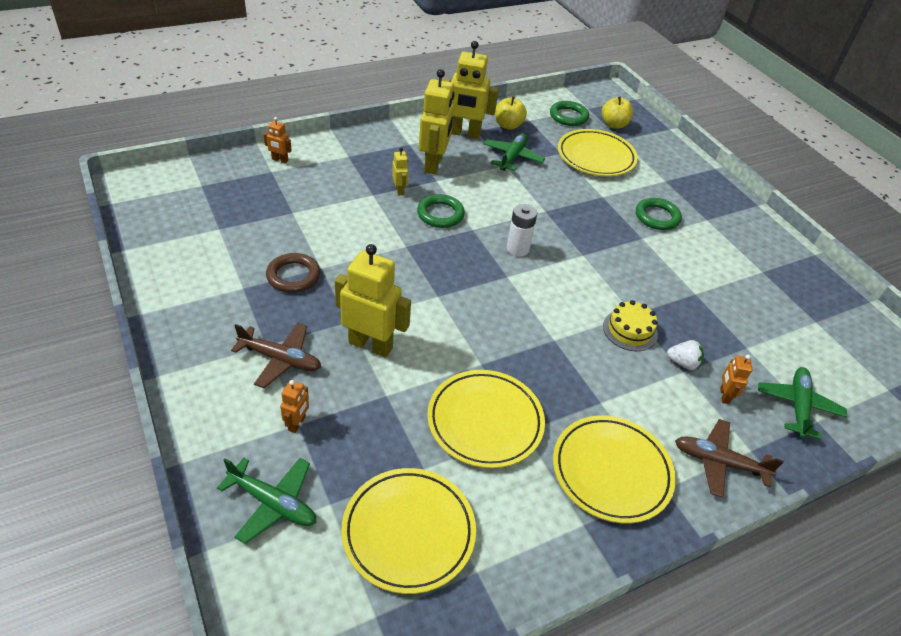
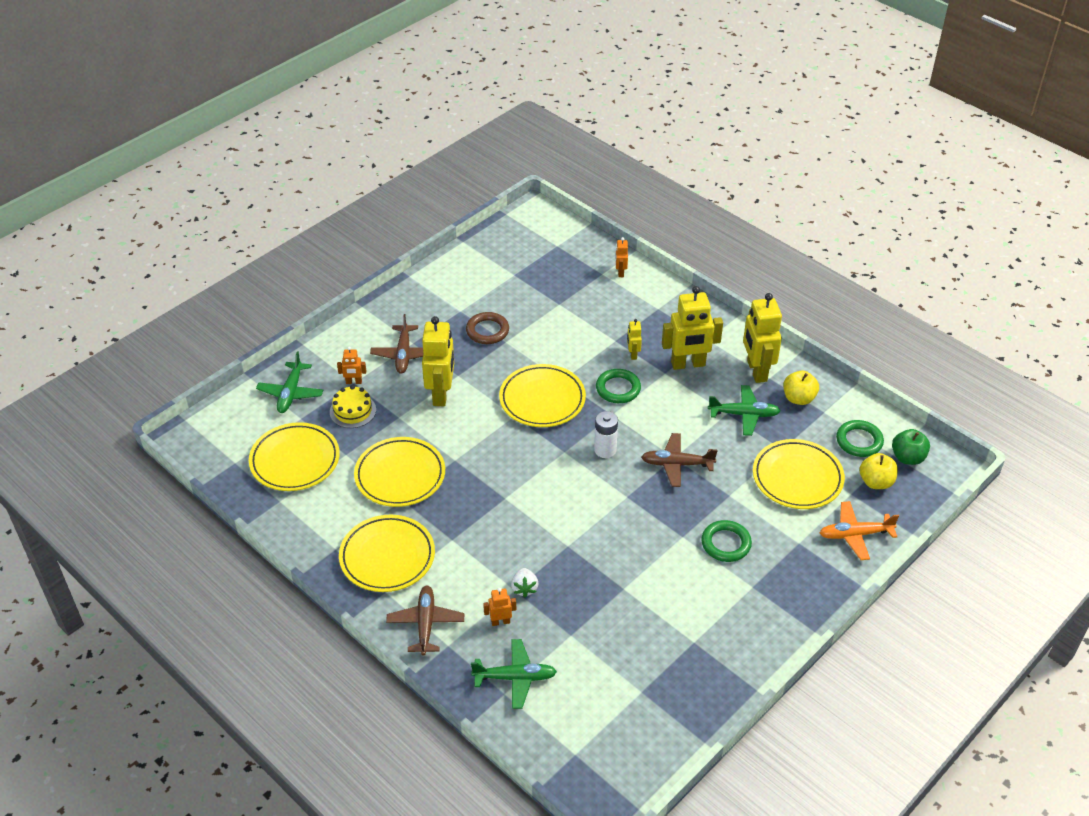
camera: 75 degrees right, 0 degrees up
yellow robot [392,147,408,195] -> yellow robot turned 120 degrees clockwise [627,319,642,360]
yellow cake [603,300,658,351] -> yellow cake moved to [330,385,376,428]
none -> yellow plate [499,364,586,427]
none -> brown plane [641,433,718,487]
none -> orange plane [820,501,899,560]
none -> green apple [892,429,930,465]

